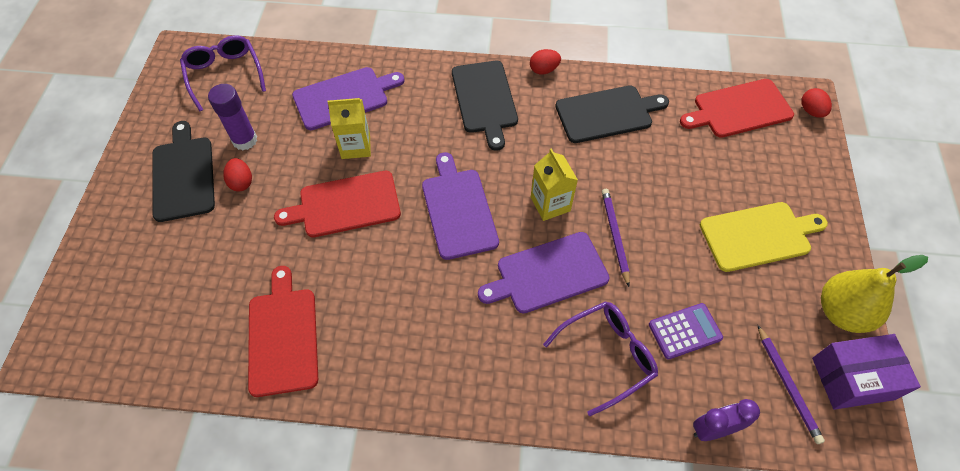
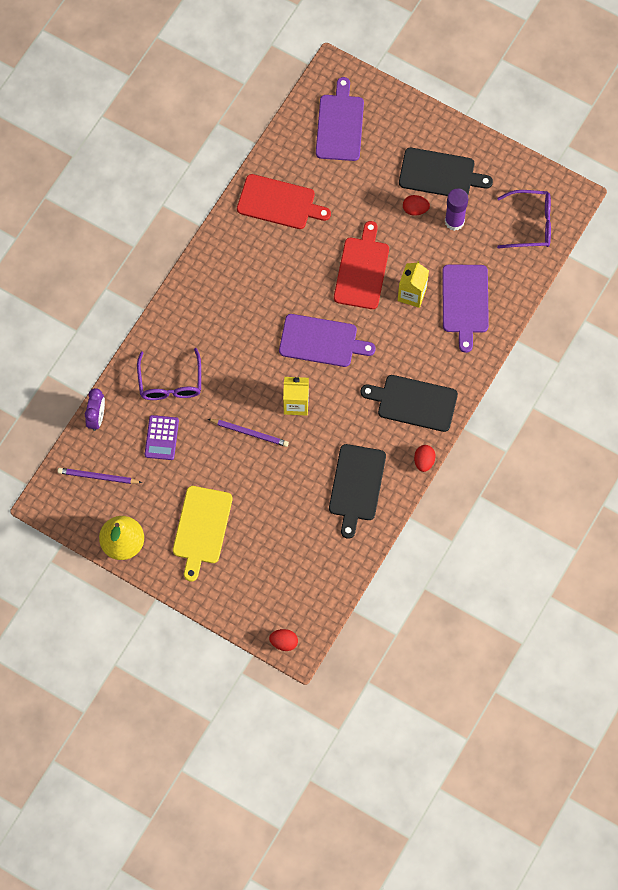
camera: 115 degrees right, 10 degrees up
purple cutting board [478,232,609,313] -> purple cutting board moved to [316,77,364,161]
red cutting board [680,79,794,138] -> none
purple box [812,334,921,410] -> none

